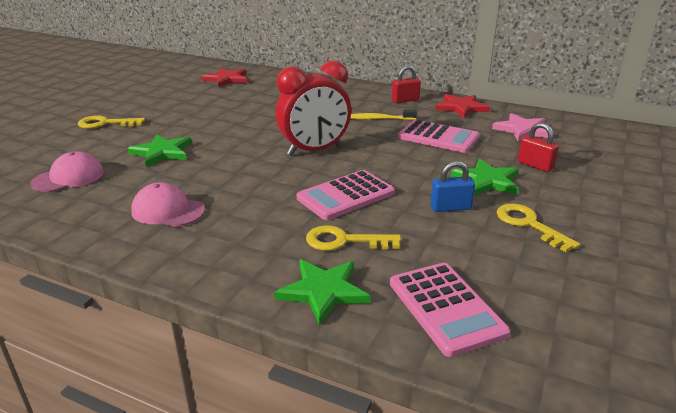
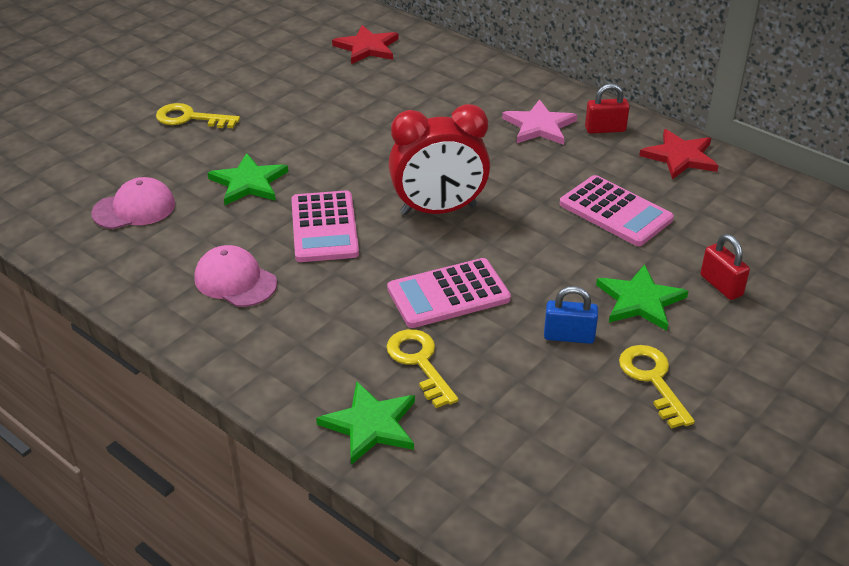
camera: 15 degrees right, 10 degrees up
yellow key [306,226,401,251] -> yellow key turned 45 degrees clockwise [386,329,458,408]
yellow toothbrush [350,110,417,120] -> none
pink calculator [390,263,510,357] -> pink calculator moved to [291,190,359,262]
pink star [492,113,548,141] -> pink star moved to [502,99,577,145]

